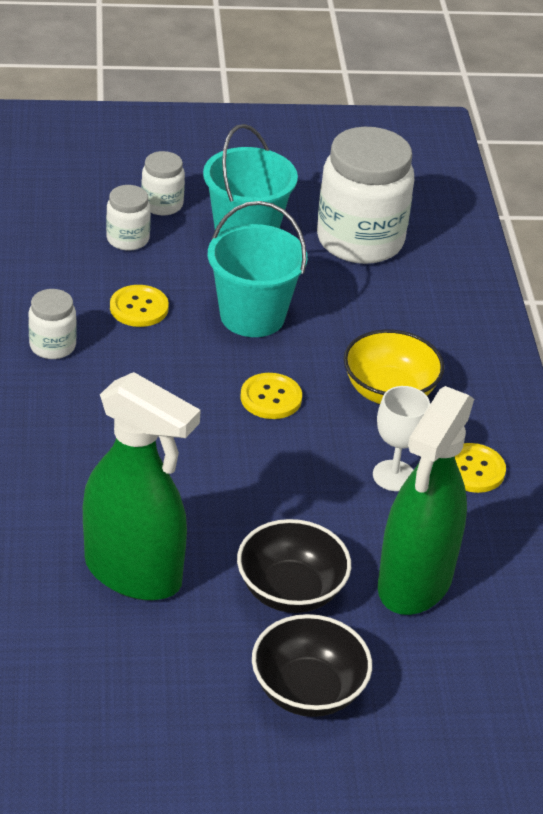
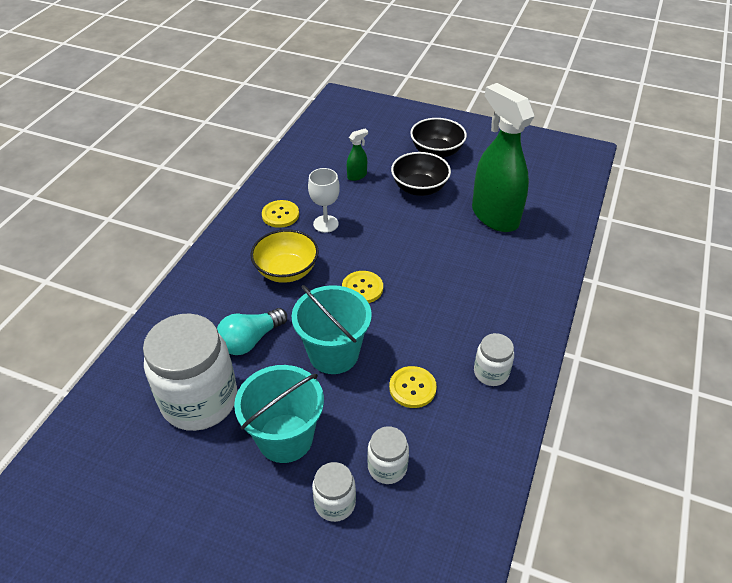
camera: 150 degrees left, 5 degrees up
green spray bottle [378,386,474,615] -> green spray bottle [347,129,368,181], size x0.40
none -> turquoise light bulb [217,308,287,355]

